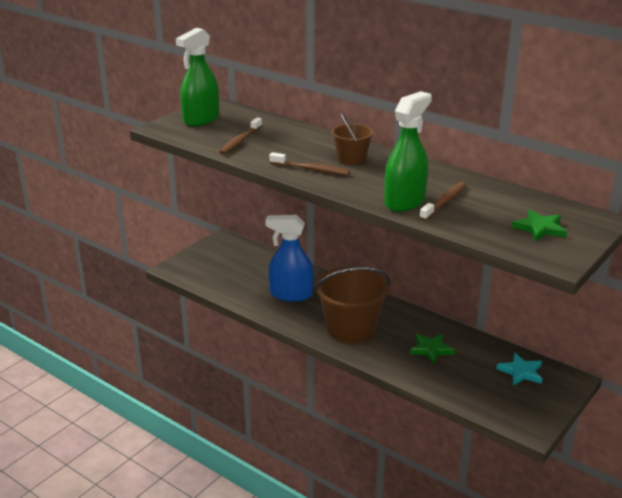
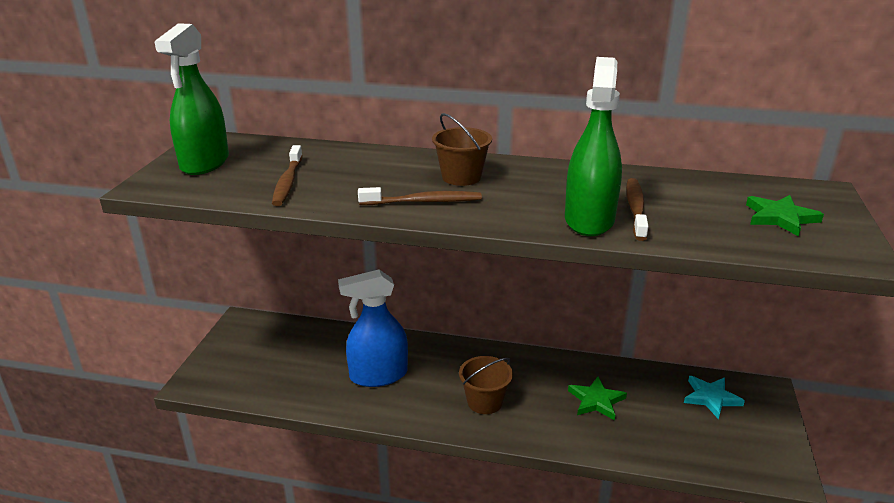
camera: 25 degrees left, 0 degrees up
brown bucket [315,266,390,343] -> brown bucket [459,356,513,414], size x0.55

